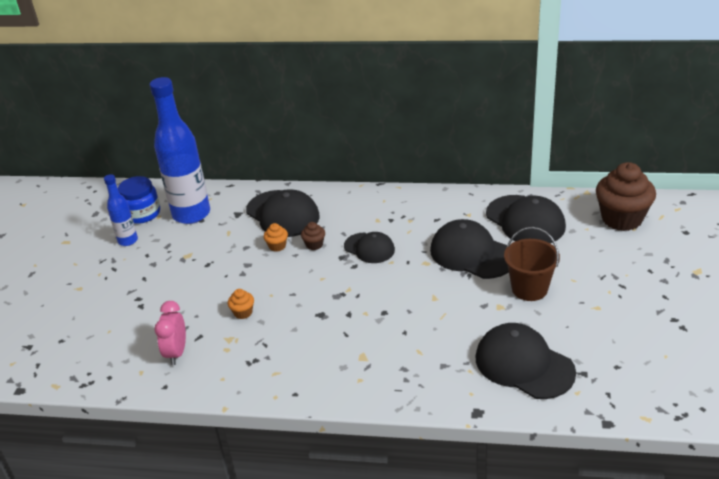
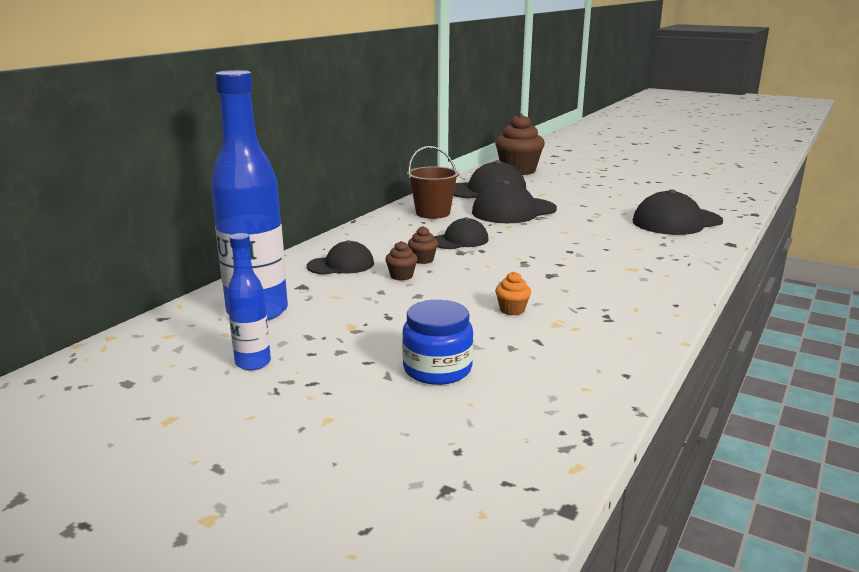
camera: 70 degrees left, 15 degrees down
blue jar [118,176,160,224] -> blue jar moved to [402,300,473,385]
pink clock [154,301,186,365] -> none
black cap [246,189,320,237] -> black cap [307,240,374,275], size x0.62
orange cupcake [264,223,288,252] -> brown cupcake [385,241,418,281]
brown bucket [504,227,560,301] -> brown bucket moved to [407,146,459,219]

